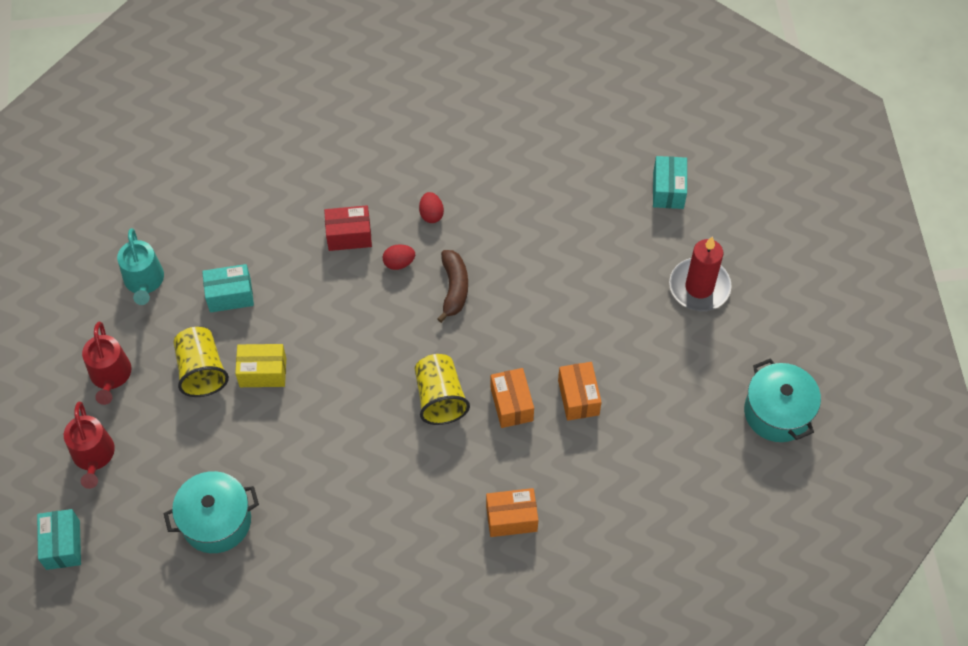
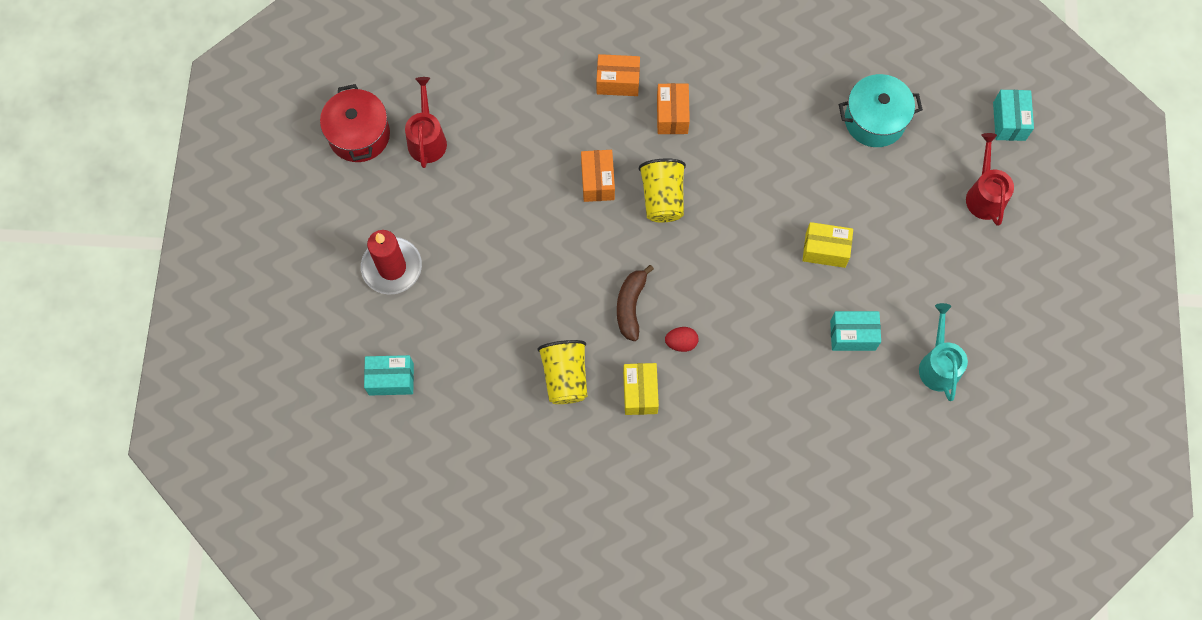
camera: 170 degrees left, 10 degrees up
red watering can [82,321,131,405] -> red watering can moved to [405,77,447,168]
yellow cup [174,327,229,397] -> yellow cup moved to [537,340,587,404]
red box [324,205,372,251] -> none
red egg [419,192,444,223] -> yellow box [623,363,659,415]
orange box [558,362,601,421] -> orange box moved to [657,83,690,134]
turquoise box [653,156,687,209] -> turquoise box turned 75 degrees clockwise [364,355,414,396]
turquoise pot [744,358,821,442] -> red pot [320,84,390,162]

